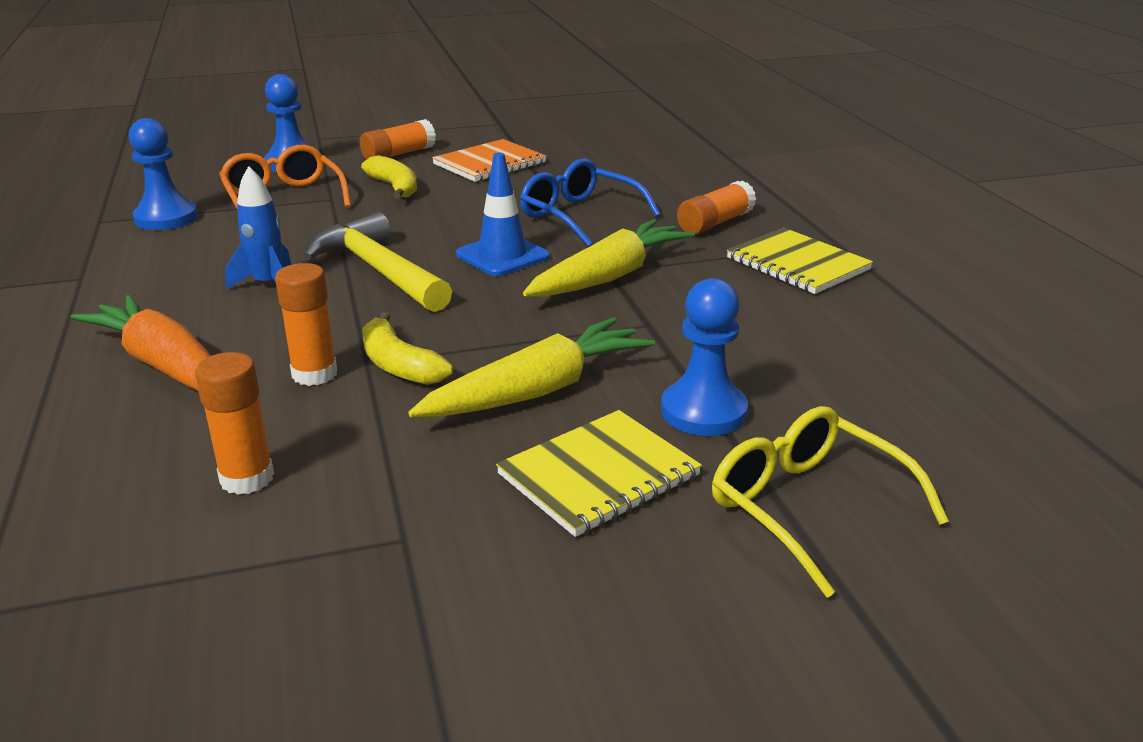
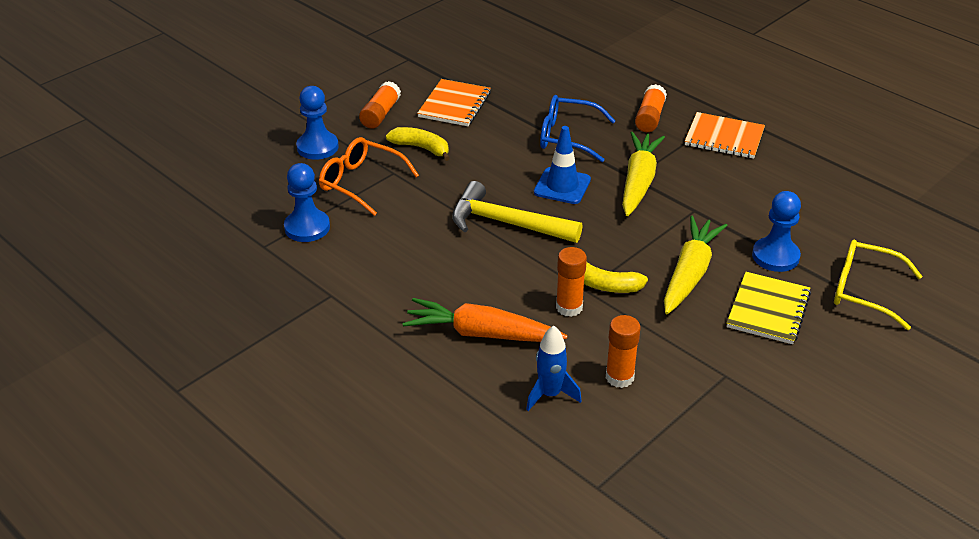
camera: 30 degrees left, 10 degrees up
blue rocket [225,166,291,289] -> blue rocket moved to [526,325,581,411]
yellow notebook [727,228,873,294] -> orange notebook [685,112,765,159]

